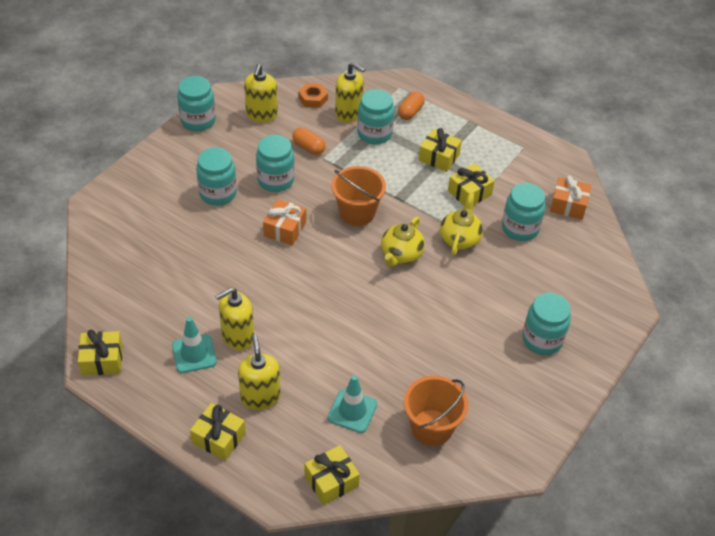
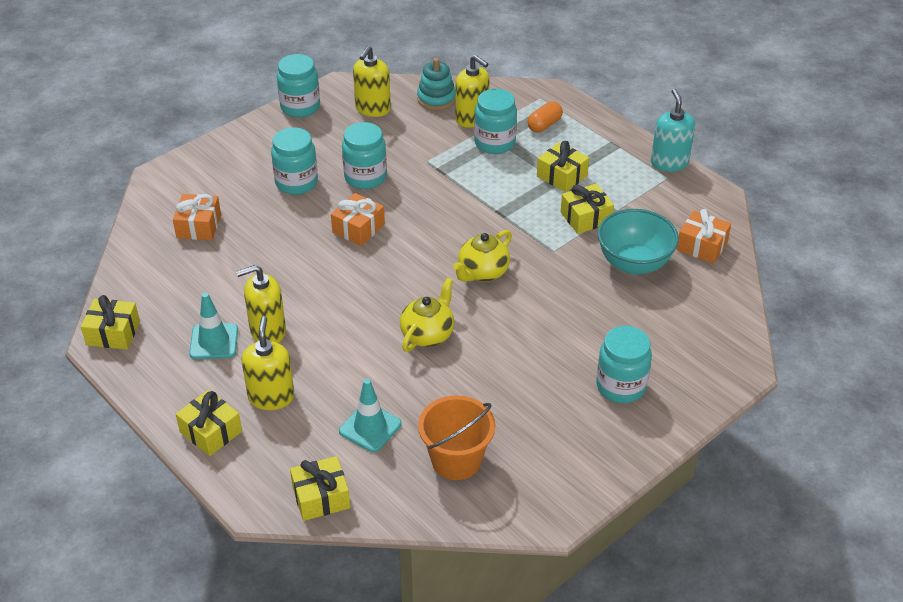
camera: 15 degrees right, 5 degrees down
orange capsule [292,127,326,155] -> none
orange nut [298,83,328,108] -> turquoise stacking toy [417,58,455,110]
orange bucket [331,166,386,226] -> none
yellow teapot [440,192,483,256] -> yellow teapot moved to [400,278,454,352]
turquoise jar [502,183,546,241] -> turquoise bowl [598,209,679,275]
none -> orange gift [173,194,221,240]
none -> turquoise soap dispenser [651,89,695,172]

